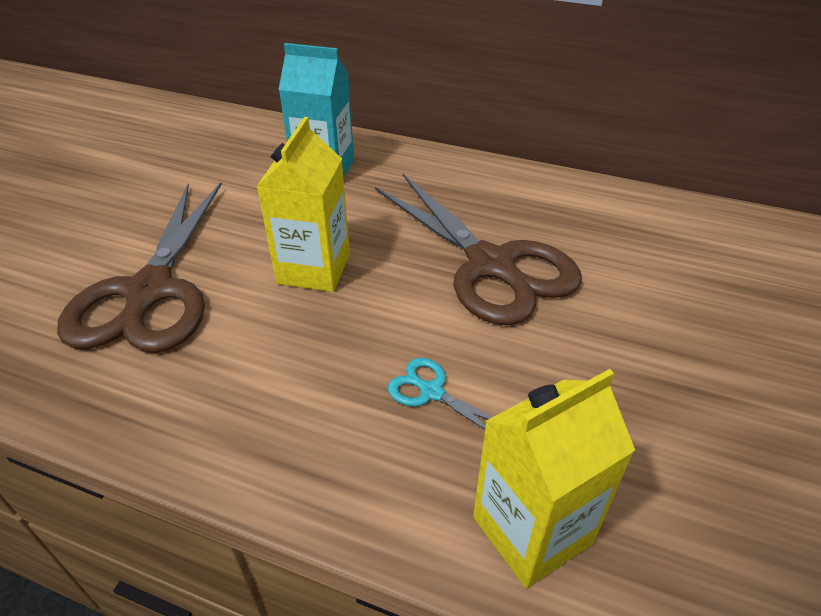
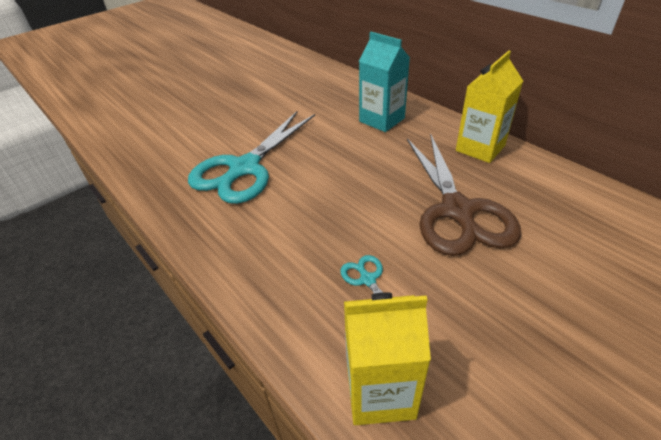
camera: 30 degrees right, 0 degrees up
brown scissors [57,182,222,353] -> turquoise scissors [188,111,315,204]
yellow carton [257,117,350,292] -> yellow carton moved to [456,51,523,163]

